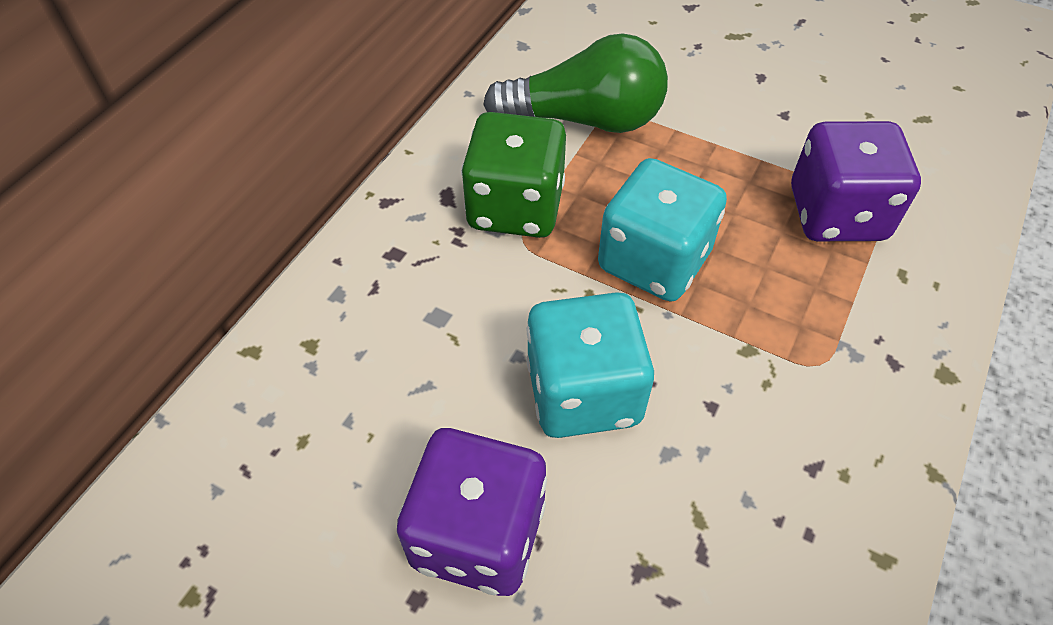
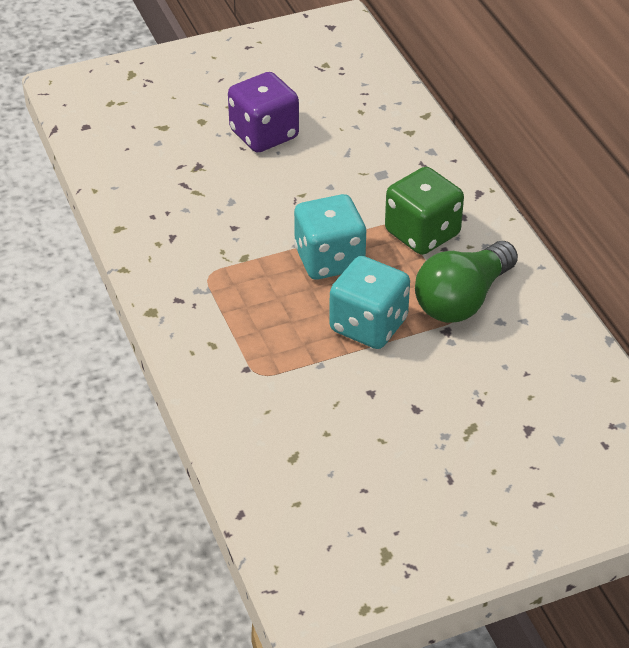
camera: 130 degrees right, 10 degrees down
turquoise dice [526,292,654,438] -> turquoise dice moved to [329,256,410,349]
purple dice [791,121,921,241] -> none

